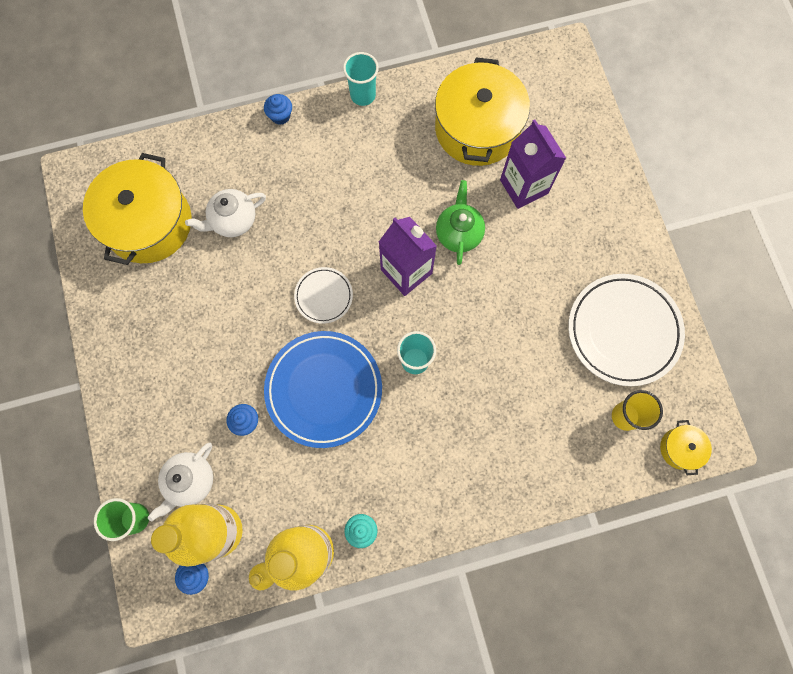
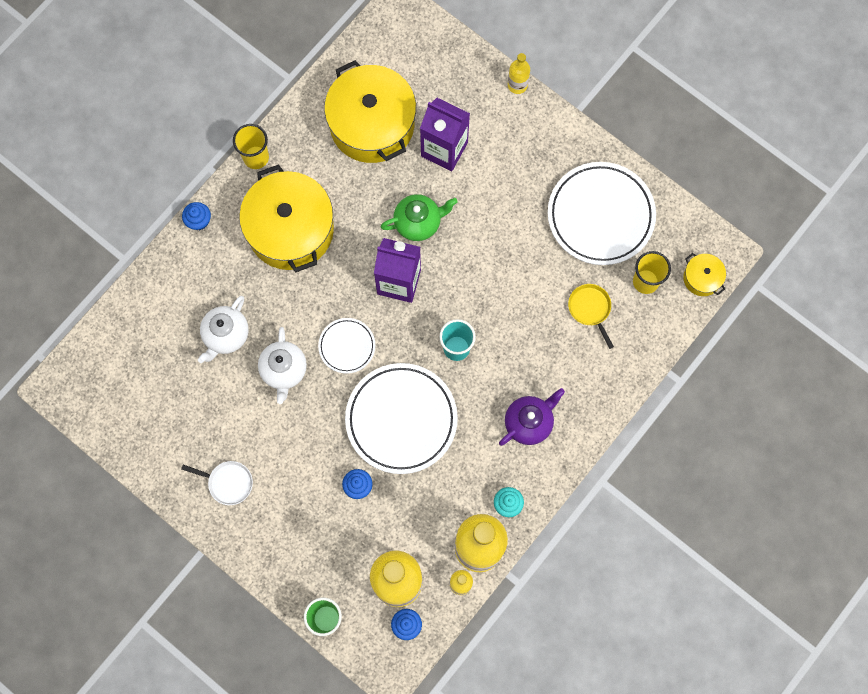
camera: 35 degrees left, 0 degrees up
yellow pot [83,153,192,265] -> yellow pot moved to [239,164,334,272]
white teapot [148,443,213,521] -> white teapot moved to [258,327,307,404]
blue plate [264,331,382,448] -> white plate [345,363,458,474]
turquoise cup [343,52,379,106] -> yellow cup [233,124,269,169]
green teapot [436,180,485,265] -> green teapot turned 105 degrees clockwise [380,194,458,241]
none -> white pan [181,461,253,505]
none -> purple teapot [499,388,565,446]
none -> yellow bottle [508,53,530,94]
none -> yellow pan [568,284,614,349]

